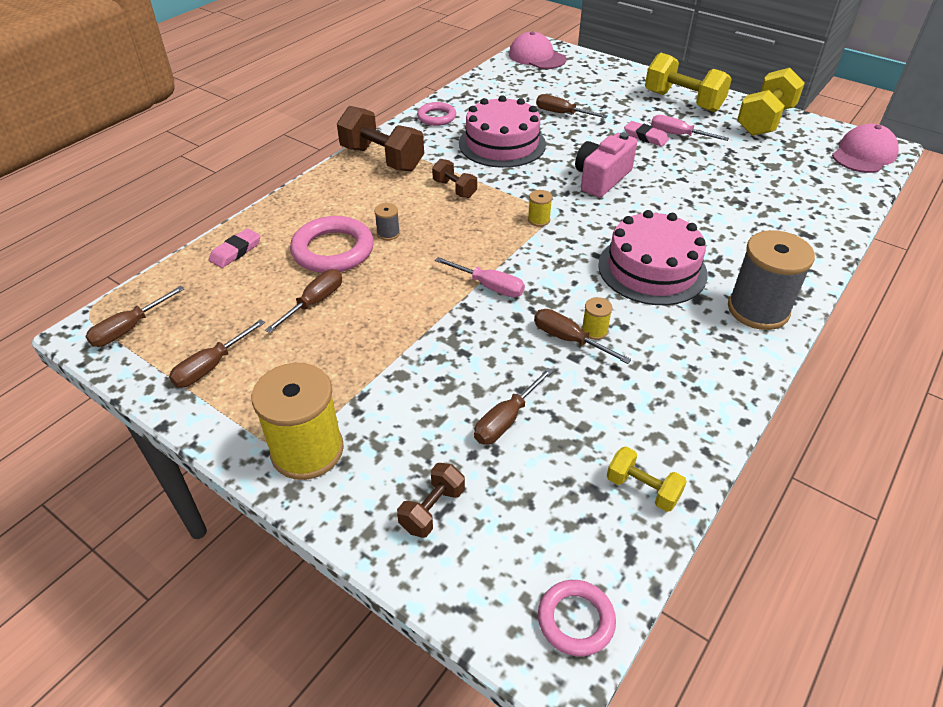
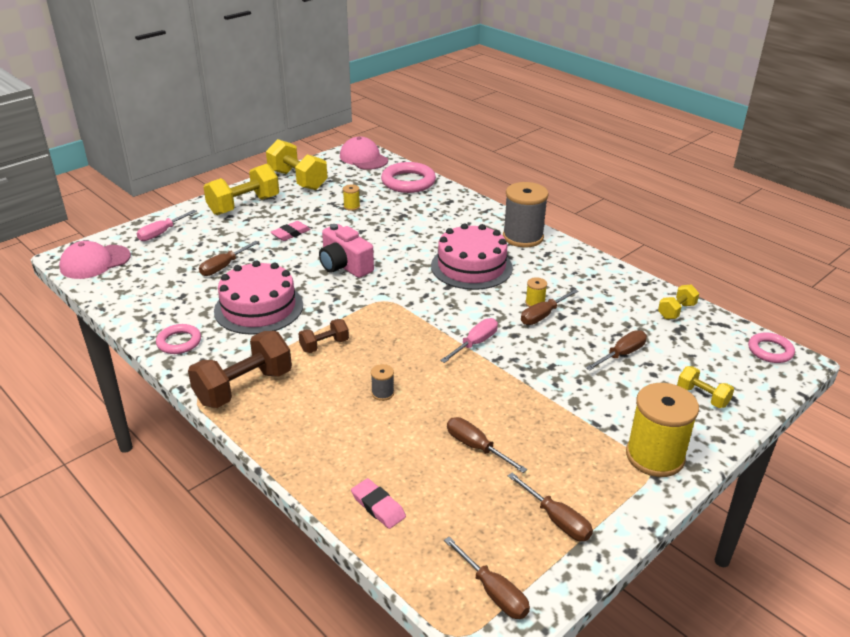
camera: 80 degrees left, 10 degrees down
pink ring [290,216,374,273] -> pink ring moved to [381,162,436,193]
brown dumbbell [397,463,465,538] -> yellow dumbbell [677,366,734,408]
brown screwdriver [474,368,553,444] -> brown screwdriver turned 90 degrees counterclockwise [586,330,647,371]
yellow spool [528,190,552,227] -> yellow spool moved to [343,184,360,211]
pink screwdriver [651,115,729,141] -> pink screwdriver moved to [137,210,197,241]

